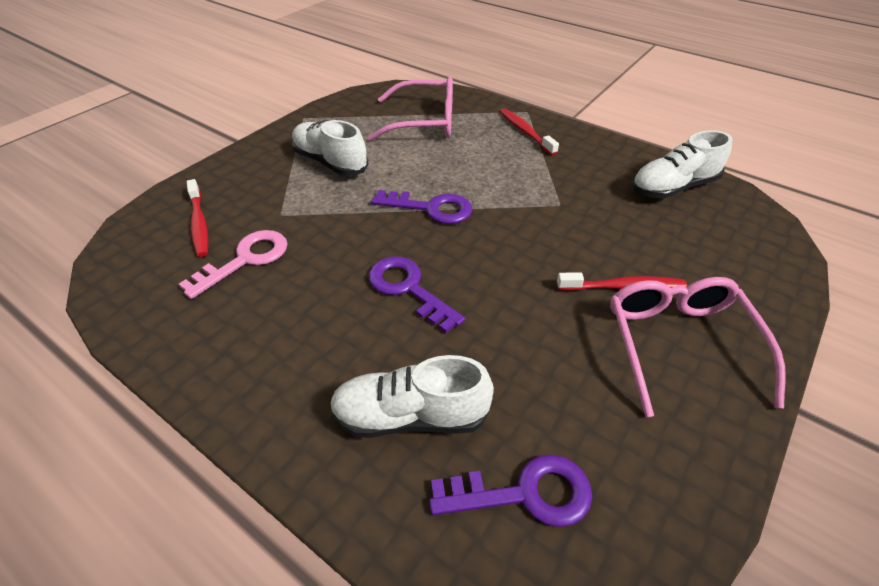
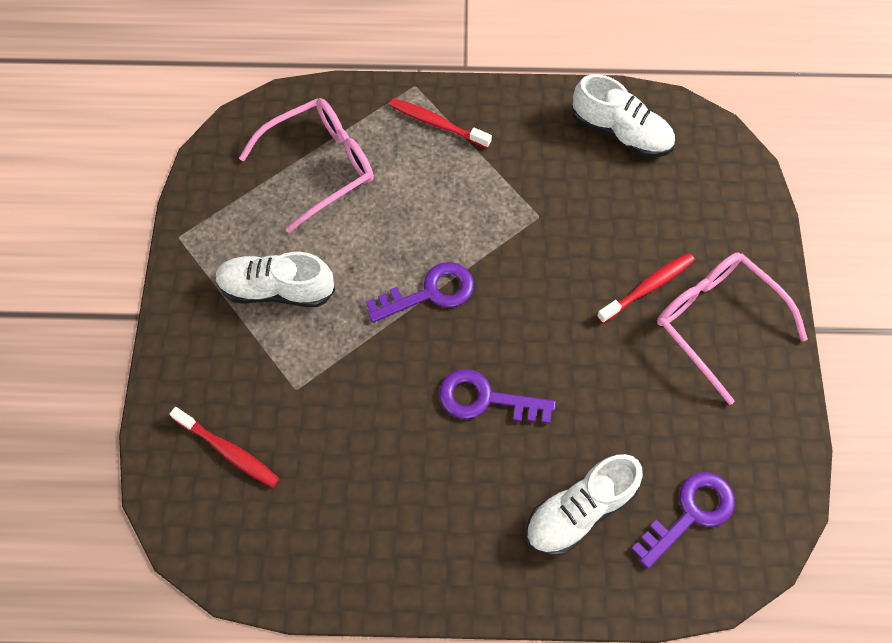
camera: 35 degrees left, 20 degrees up
pink key [179,230,288,299] -> none
white shoe [632,130,733,199] -> white shoe turned 90 degrees counterclockwise [572,74,675,158]

